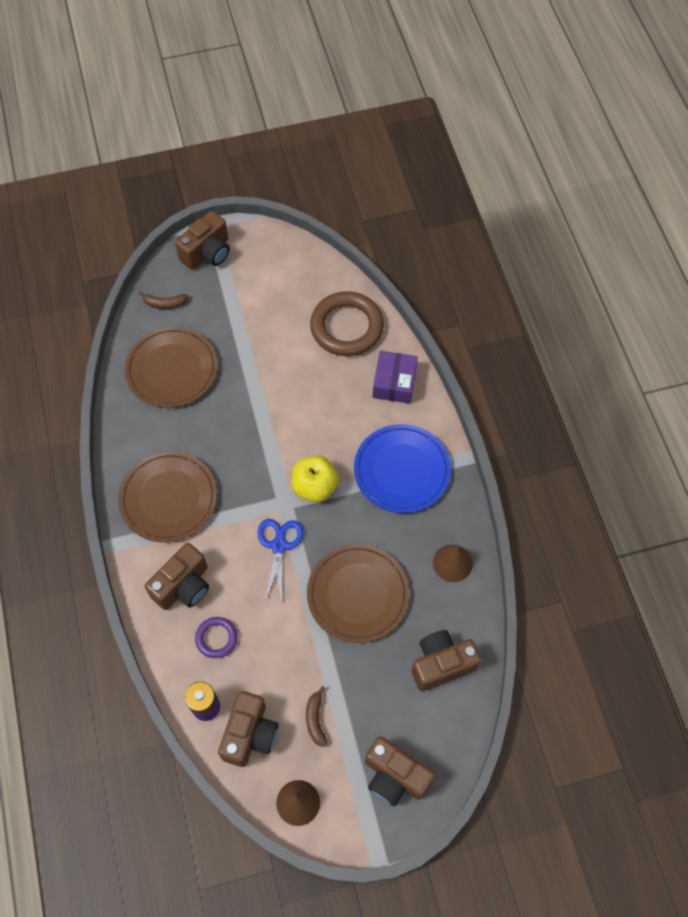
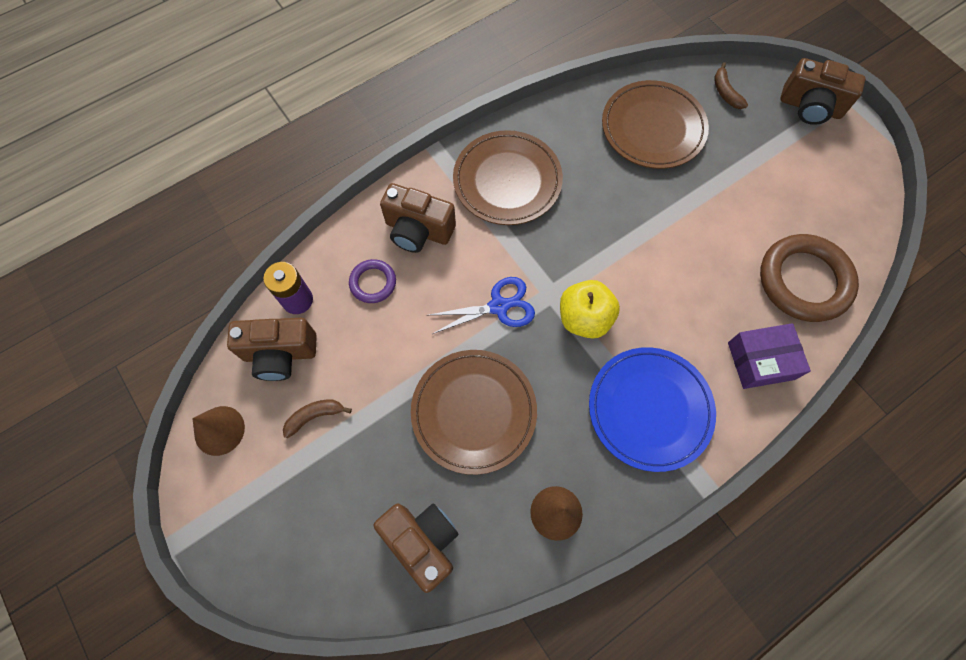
camera: 70 degrees right, 5 degrees up
brown camera [365,736,435,806] -> none

